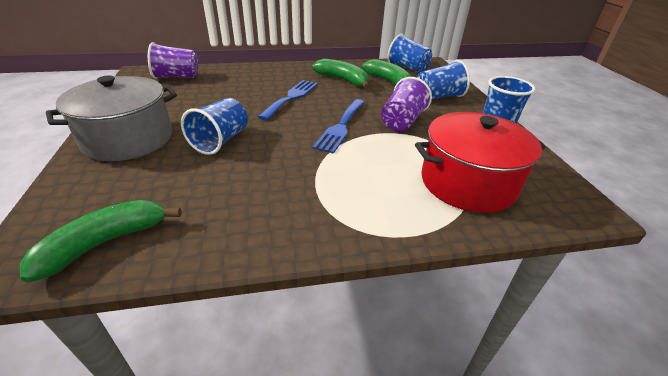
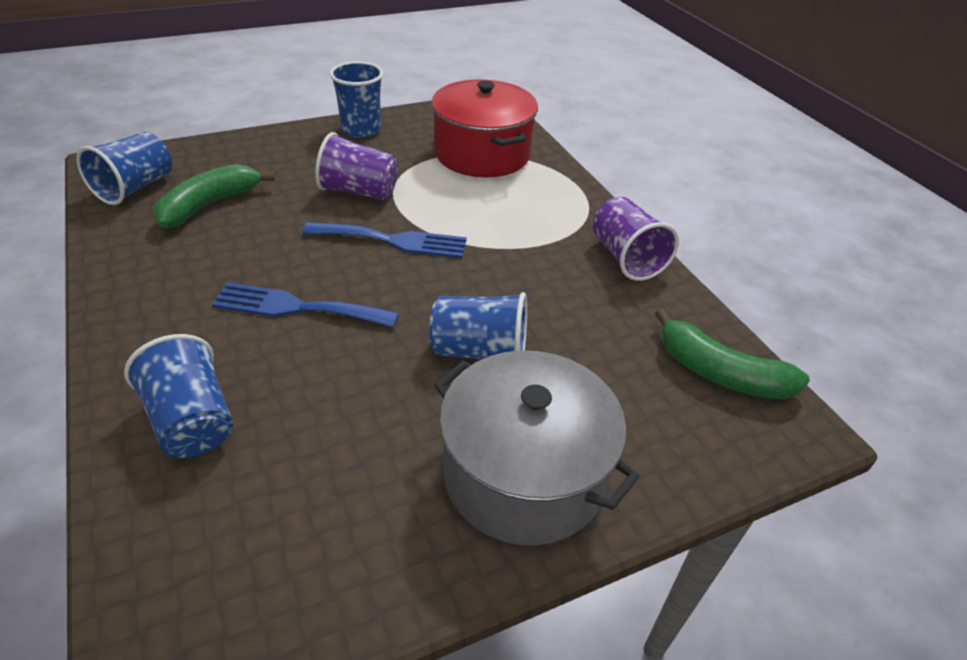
camera: 105 degrees left, 5 degrees up
purple cup [148,42,198,79] -> purple cup moved to [592,197,679,281]
green banana [312,59,369,89] -> none
blue cup [417,60,470,99] -> blue cup moved to [124,334,233,458]

